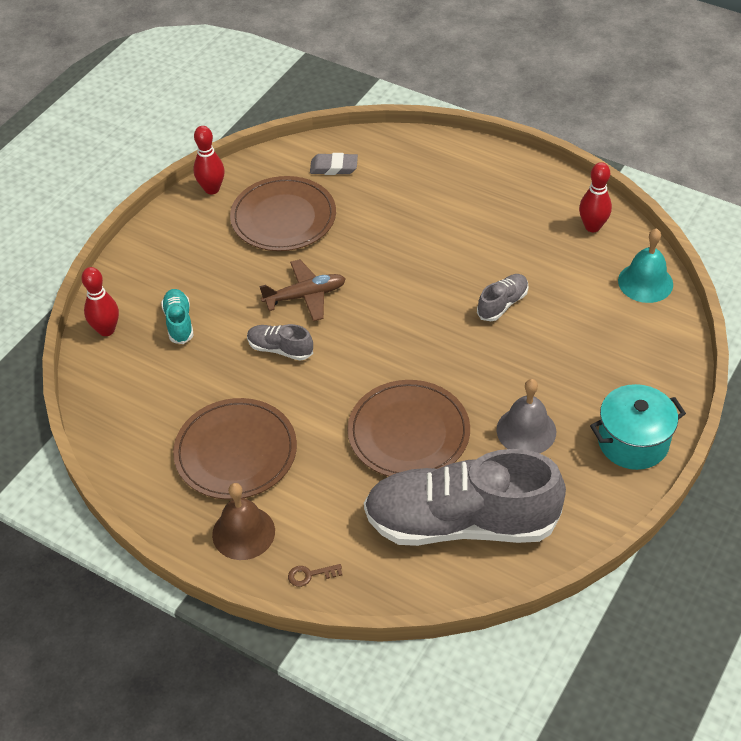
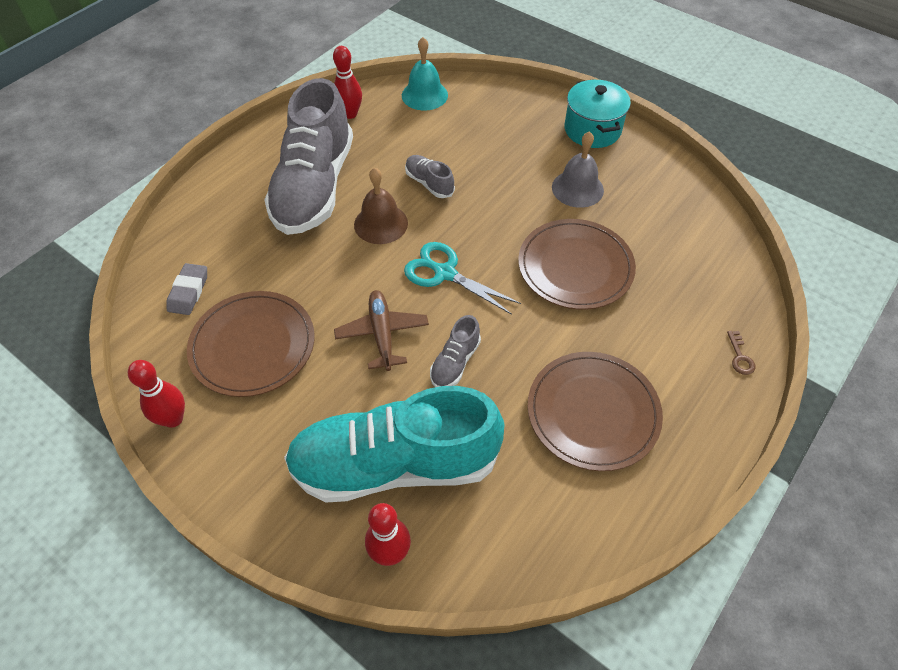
camera: 85 degrees left, 5 degrees up
turquoise shoe [161,289,194,344] -> turquoise shoe [284,386,504,503], size x2.45
brown bell [212,483,275,560] -> brown bell moved to [354,167,408,244]
grey shoe [364,449,566,546] -> grey shoe moved to [264,78,353,235]
none -> turquoise scissors [404,242,521,315]

